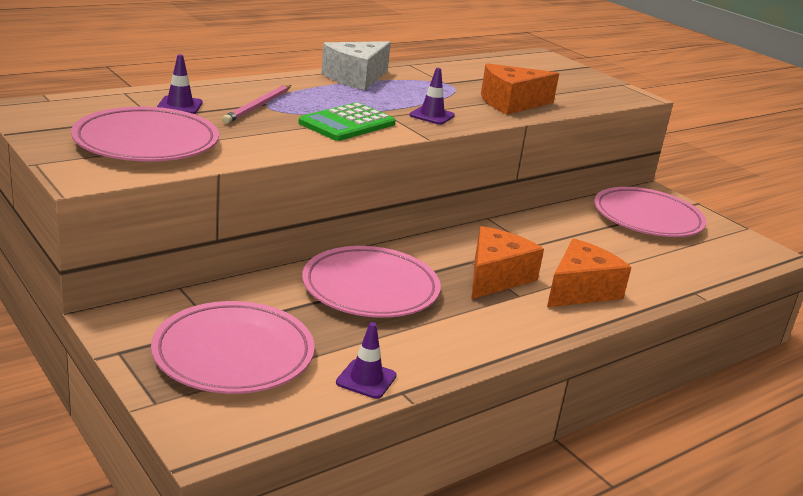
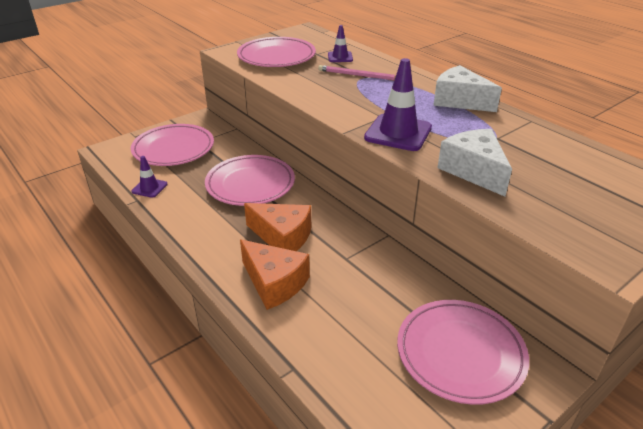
camera: 90 degrees right, 10 degrees up
green calculator [298,102,396,141] -> none
purple traffic cone [410,68,455,125] -> purple traffic cone [364,58,432,151], size x1.85
orange cheese [481,63,559,115] -> white cheese [437,129,512,196]

